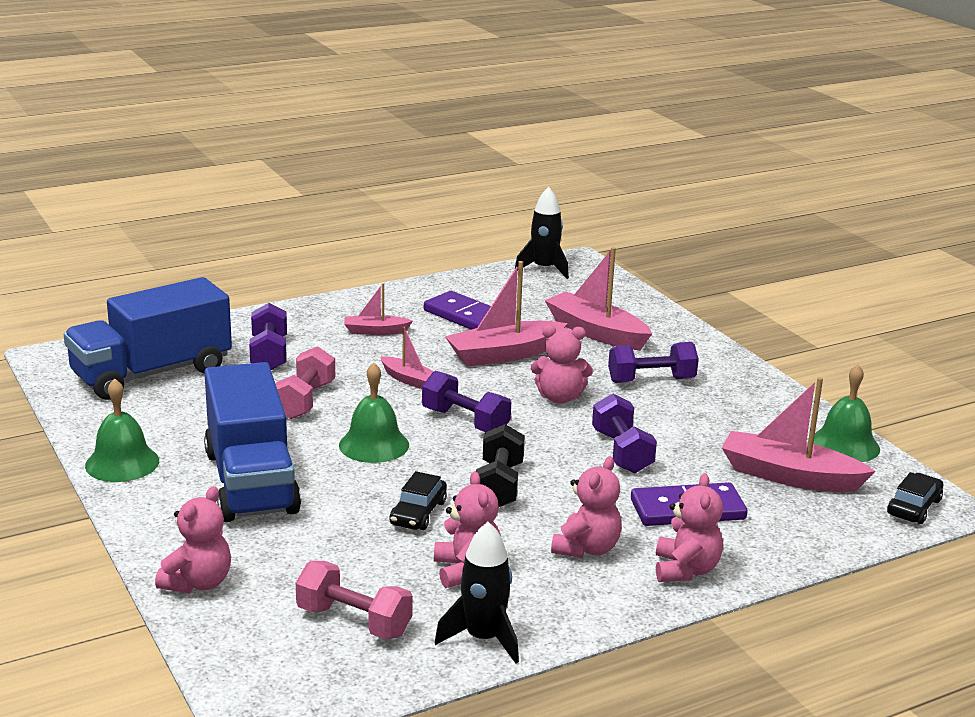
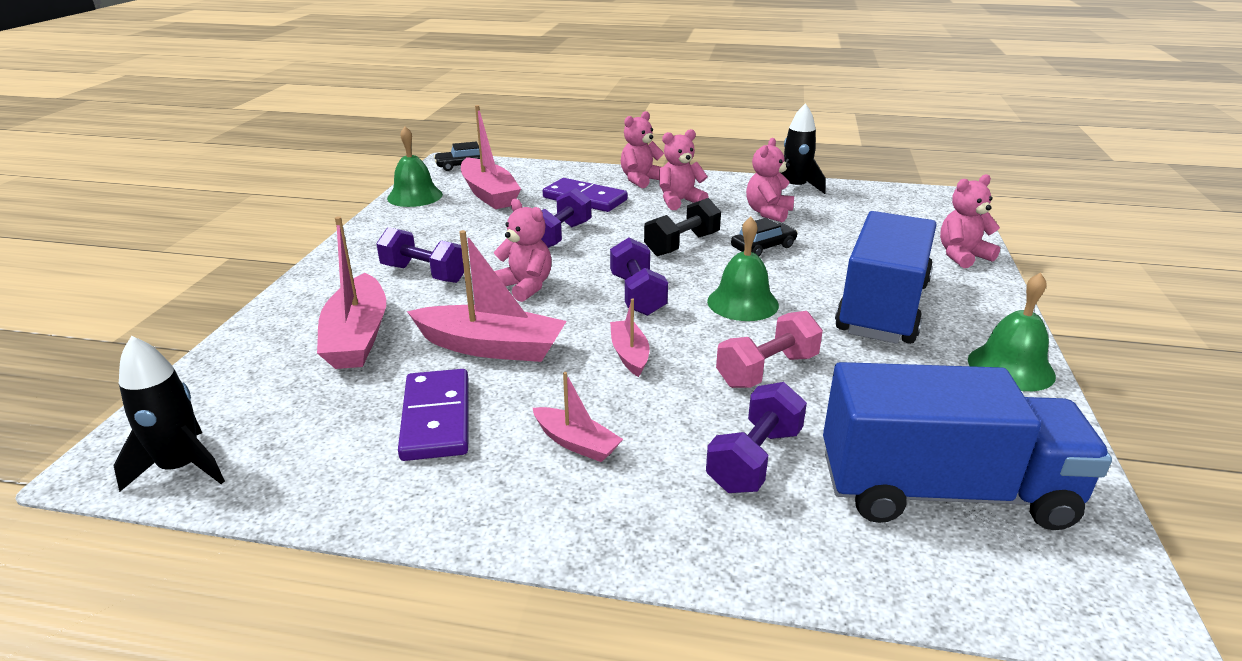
camera: 140 degrees left, 5 degrees up
pink dumbbell [296,561,413,639] -> none

